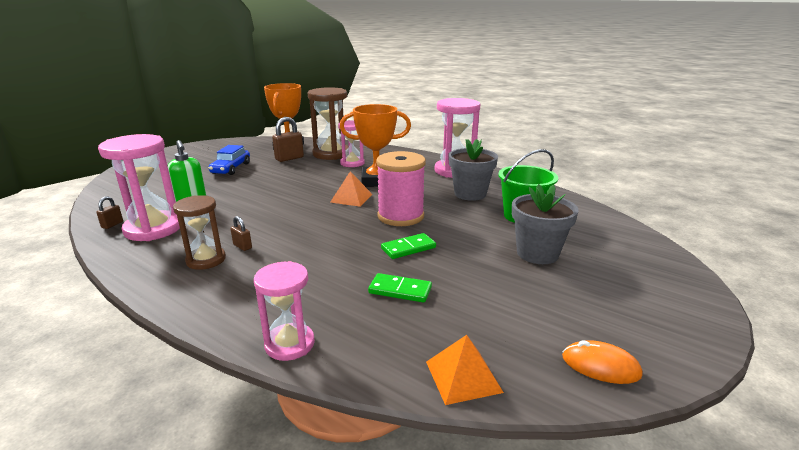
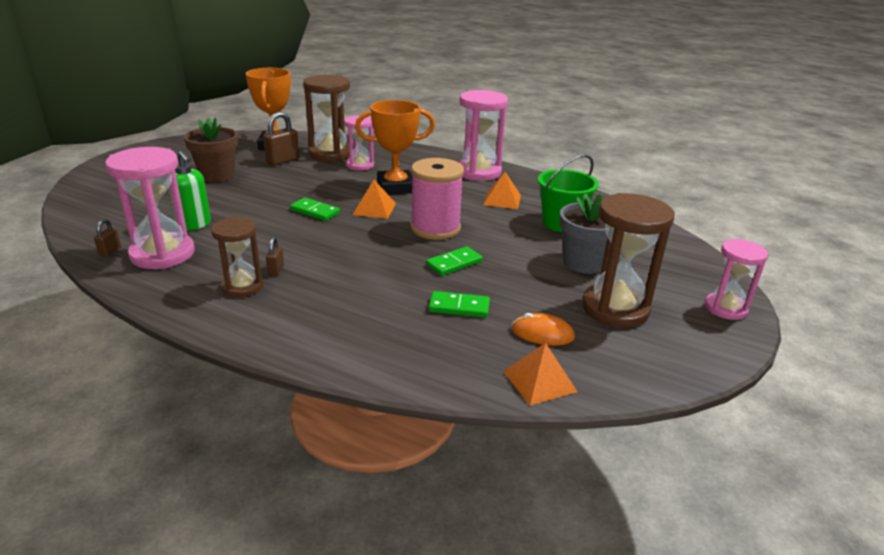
camera: 10 degrees left, 5 degrees up
blue car [209,145,250,175] -> brown flower pot [184,117,238,183]
brown padlock [230,216,252,251] -> brown padlock turned 60 degrees clockwise [266,237,284,275]
pink hourglass [254,261,315,361] -> pink hourglass moved to [705,239,768,320]
grey flower pot [448,139,498,201] -> orange pyramid [483,172,521,209]
orange mouse [562,340,643,384] -> orange mouse moved to [511,313,575,346]
none -> green domino [290,198,340,221]
none -> brown hourglass [582,193,675,328]

